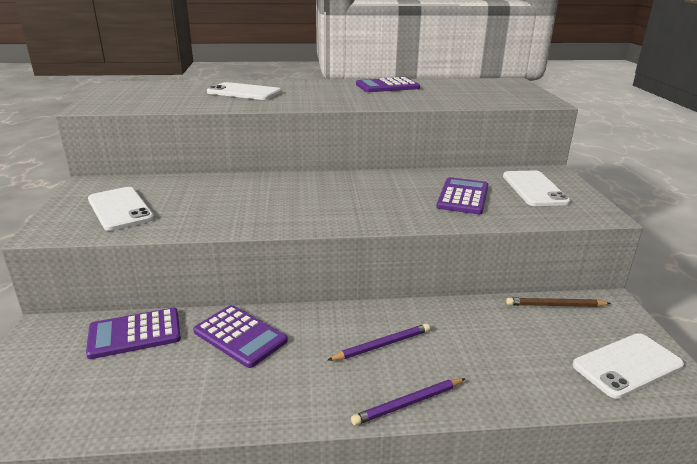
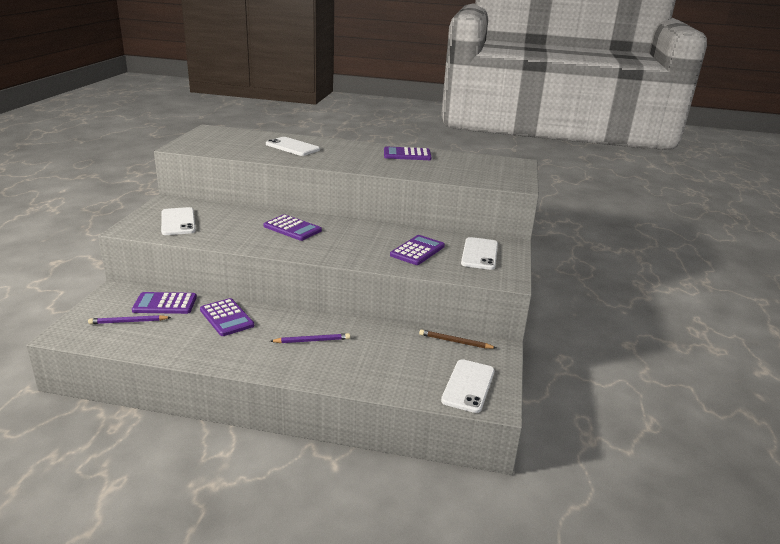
camera: 15 degrees right, 0 degrees up
purple pencil [351,378,466,426] -> purple pencil moved to [88,315,171,324]
white phone [572,333,684,399] -> white phone turned 60 degrees counterclockwise [441,359,495,413]
none -> purple calculator [264,214,322,241]

